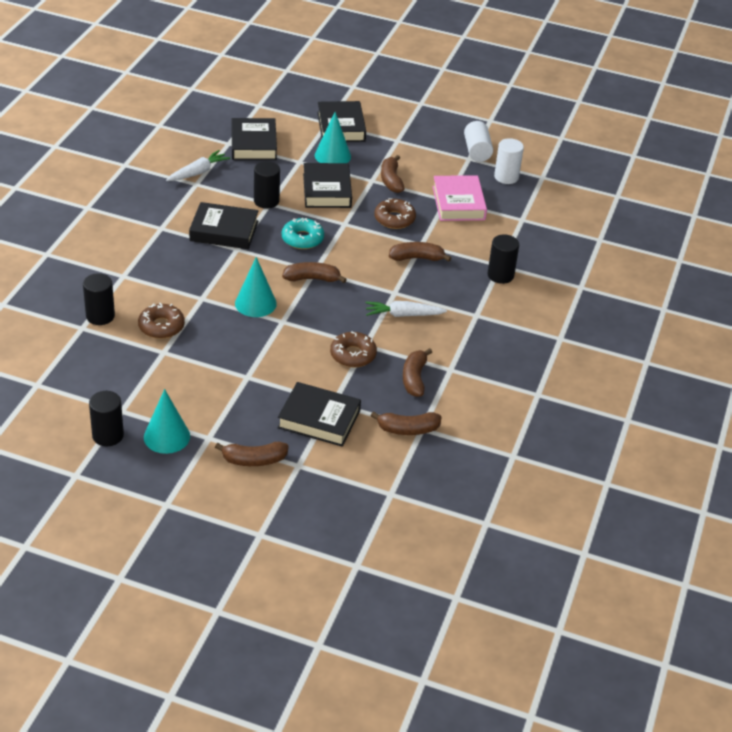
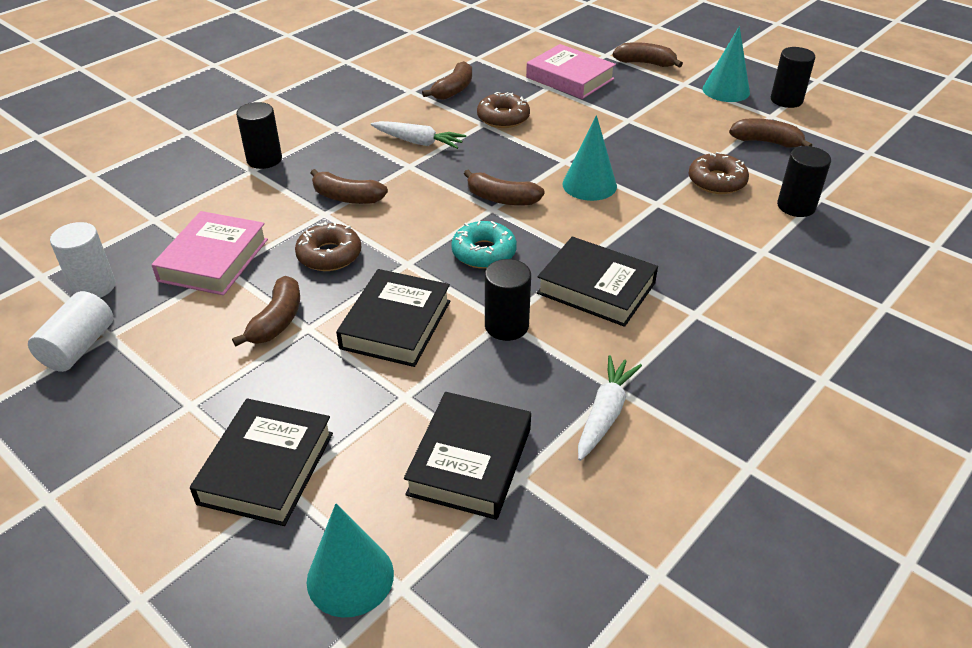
camera: 155 degrees left, 0 degrees up
white carrot [166,150,230,181] -> white carrot turned 135 degrees clockwise [578,355,642,461]
black book [277,382,361,447] -> pink book [526,44,616,99]
turquoise cone [315,112,351,163] -> turquoise cone moved to [307,503,394,617]
brown banana [371,411,442,435] -> brown banana moved to [729,118,812,148]

